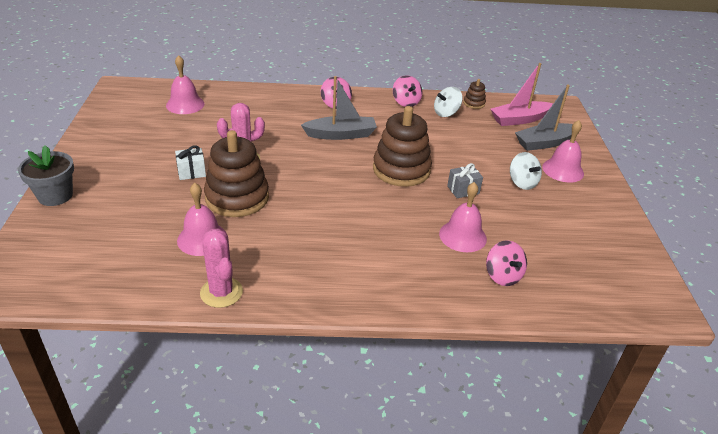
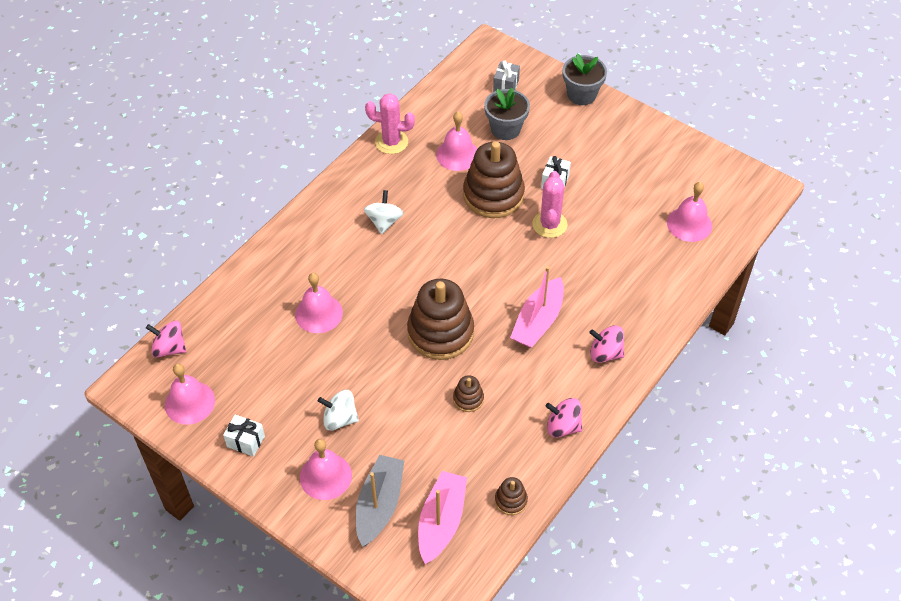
camera: 130 degrees right, 15 degrees up
grey boat [301,76,377,140] -> pink boat [510,266,564,348]
white spinning top [434,87,463,117] -> white spinning top moved to [364,190,404,234]
grey gift [447,163,483,198] -> grey gift moved to [493,61,520,92]
pink spinning top [486,240,527,286] -> pink spinning top moved to [146,321,186,357]
none -> pink bell [165,363,215,425]
none -> white gift [223,415,265,457]
none -> brown stacking toy [453,375,484,412]
none -> grey flower pot [484,88,530,140]

